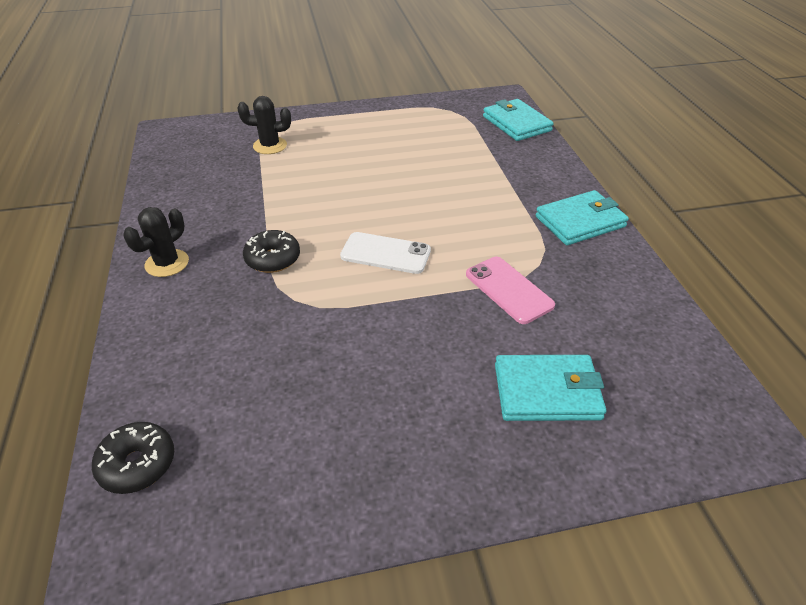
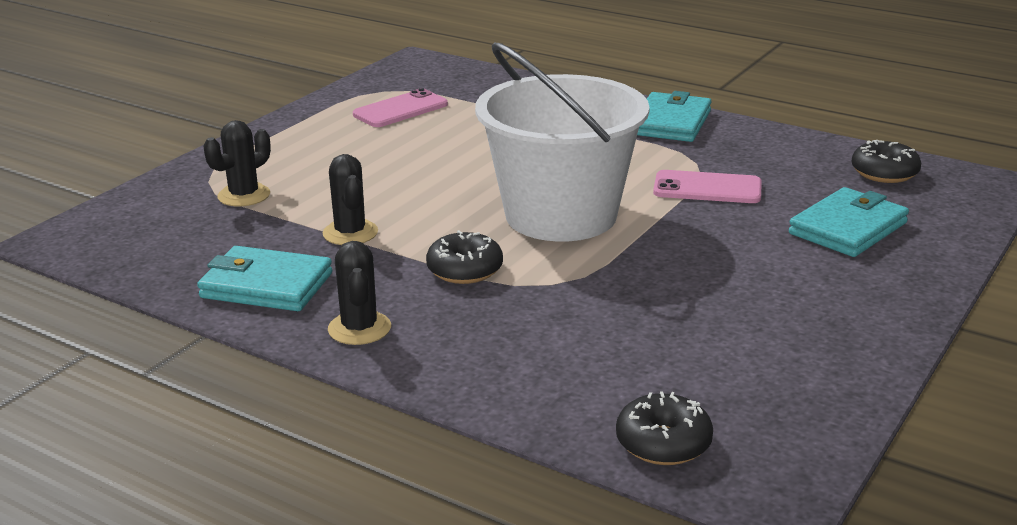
camera: 45 degrees left, 15 degrees down
white phone [340,232,431,274] -> white bucket [475,43,650,242]
turquoise wallet [483,99,554,141] -> turquoise wallet moved to [197,246,332,311]
none -> black cactus [322,154,378,245]
none -> pink phone [353,88,448,127]
none -> black donut [852,140,921,183]

